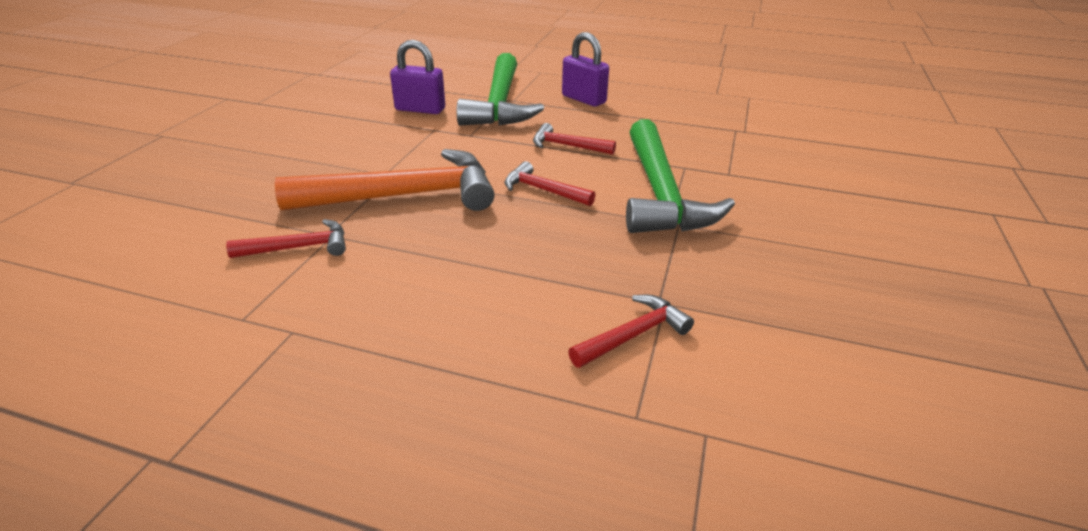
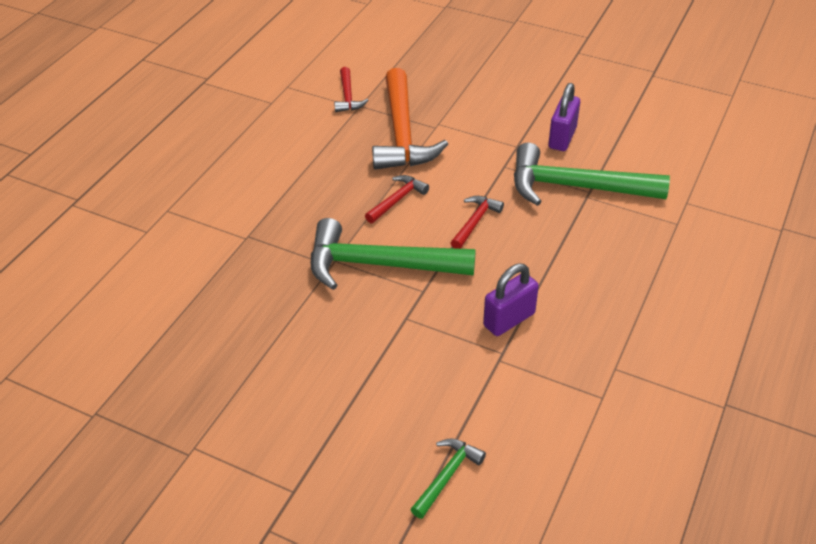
camera: 100 degrees right, 10 degrees up
purple padlock [562,32,609,106] -> purple padlock moved to [483,264,539,336]
red hammer [568,295,694,368] -> none
none -> green hammer [410,438,486,519]

